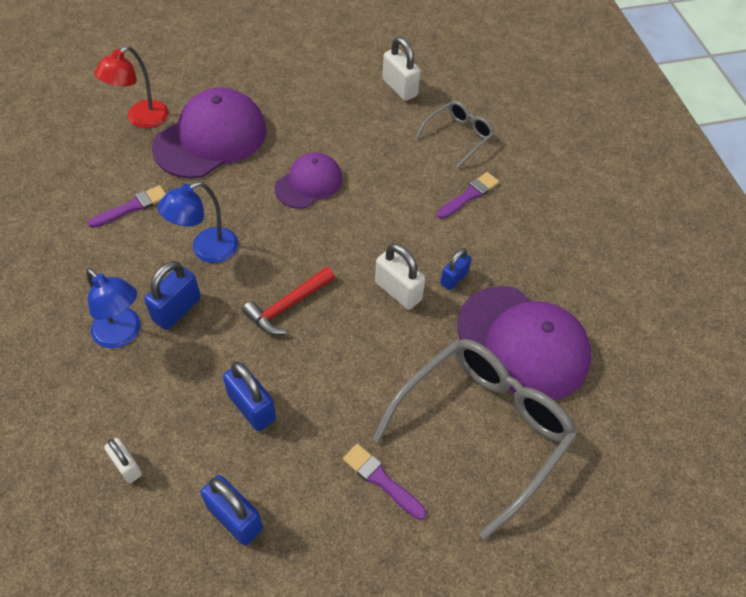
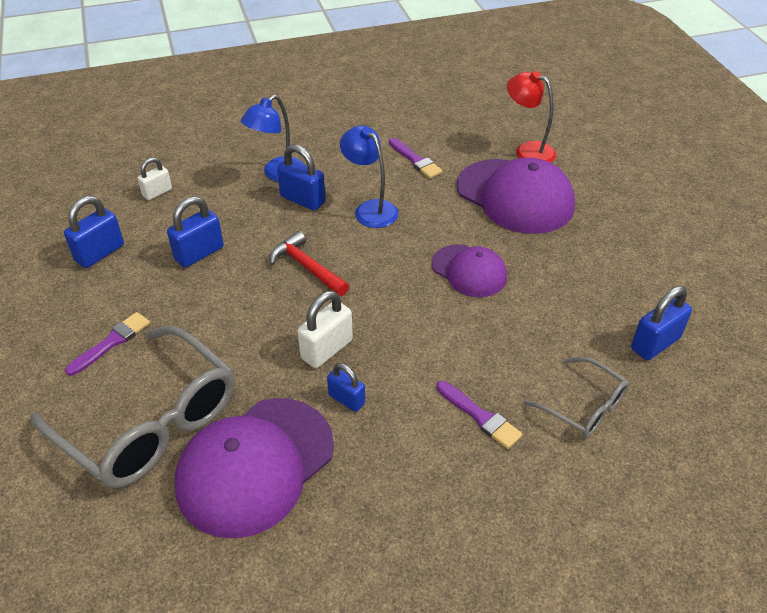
camera: 90 degrees right, 10 degrees down
white padlock [382,37,421,101] -> blue padlock [631,286,692,360]

